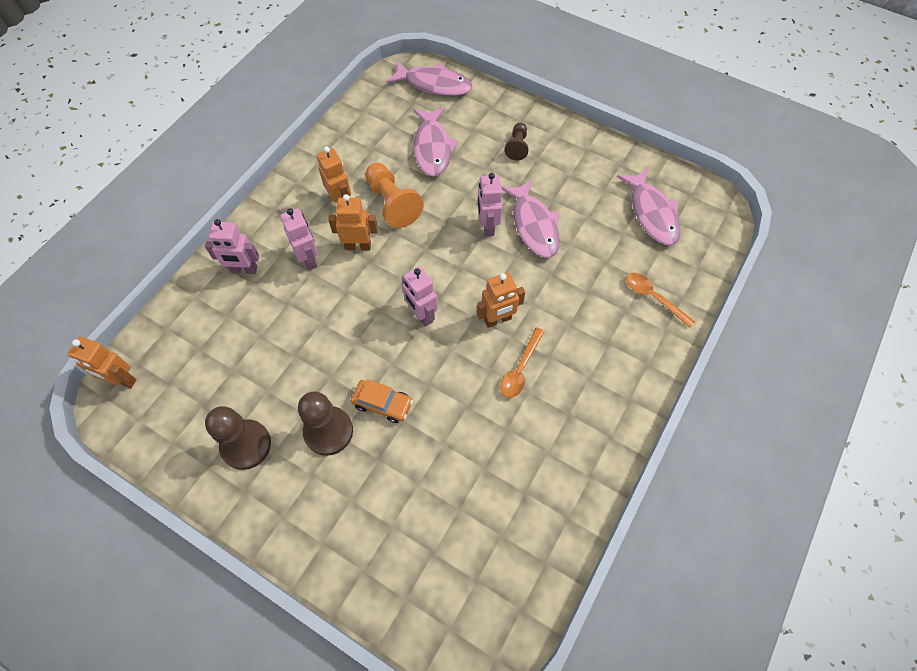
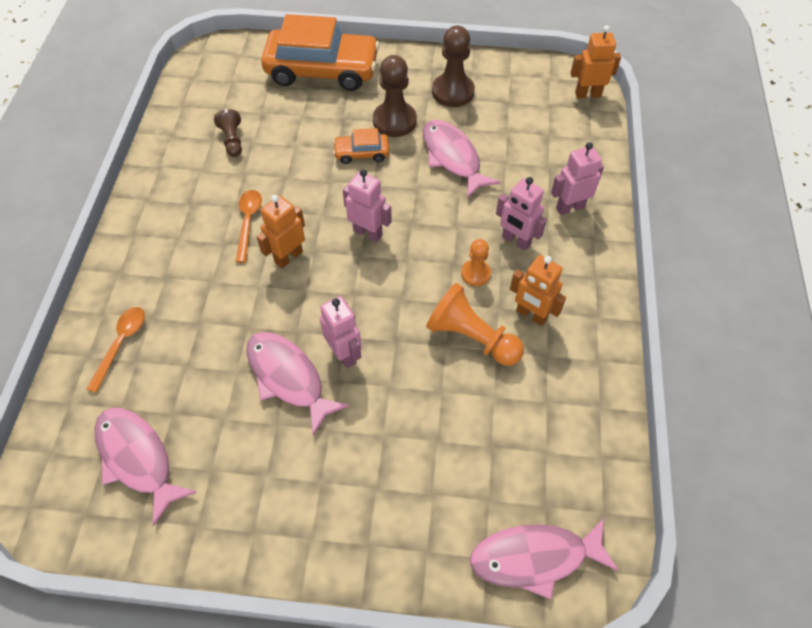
camera: 155 degrees right, 5 degrees down
orange robot [328,194,378,251] -> orange pawn [461,239,491,286]
pink fish [413,107,458,177] -> pink fish moved to [423,120,501,198]
brown pawn [505,122,529,161] -> brown pawn moved to [214,109,242,157]
orange spoon [626,273,695,328] -> orange spoon turned 90 degrees counterclockwise [86,307,145,393]
none -> orange car [261,14,380,91]

